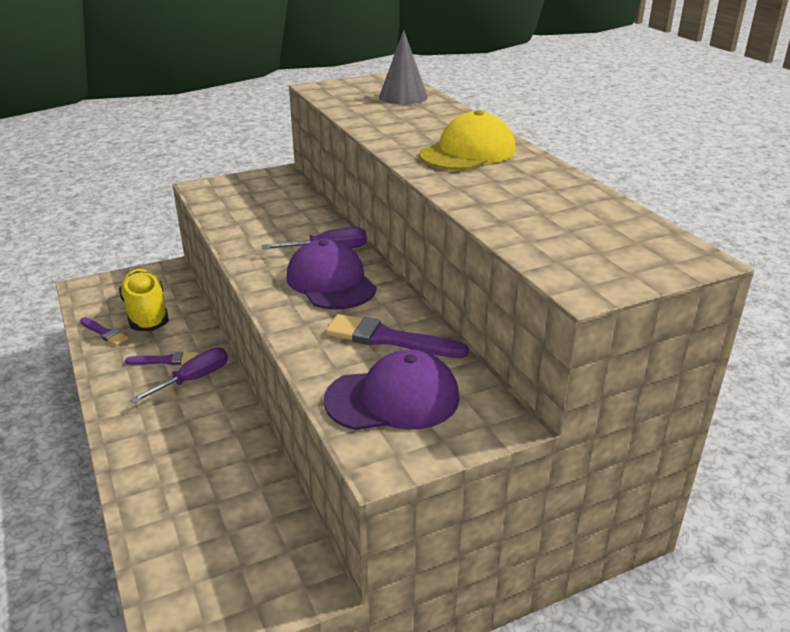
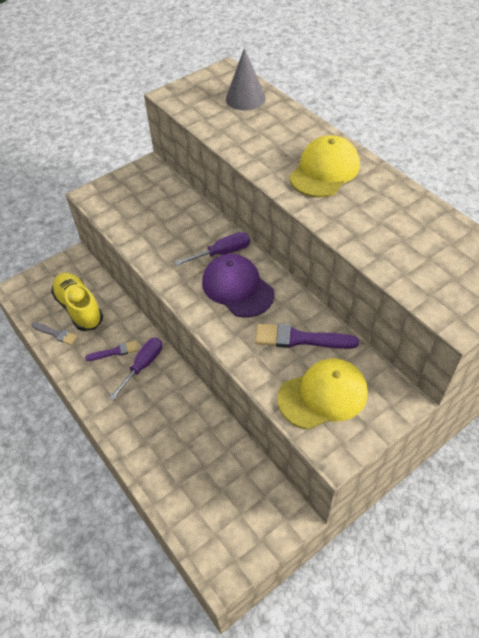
camera: 10 degrees left, 20 degrees up
purple brush [80,317,129,346] -> grey brush [32,322,78,345]
purple cap [324,350,460,430] -> yellow cap [278,359,368,429]

